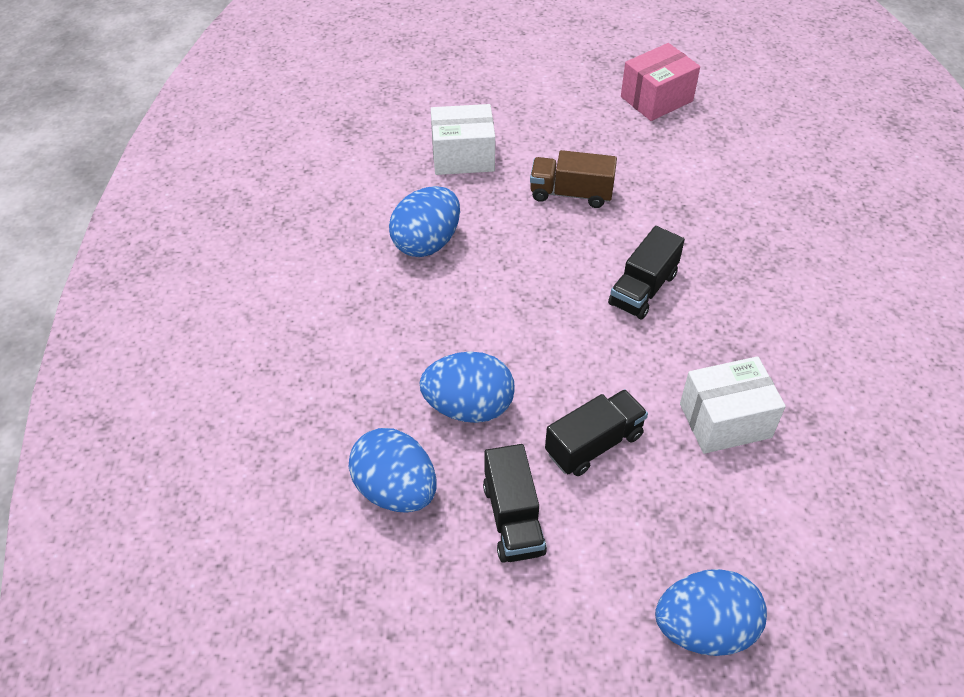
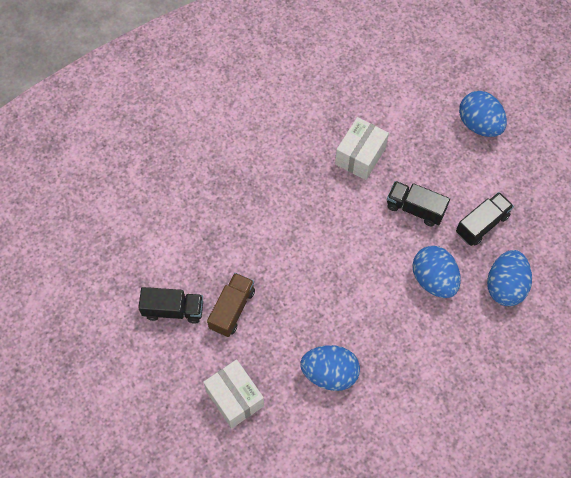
camera: 120 degrees left, 15 degrees up
brown truck [530,150,617,208] -> brown truck turned 135 degrees counterclockwise [207,273,255,337]
black truck [608,226,685,320] -> black truck moved to [138,287,203,323]
pink box [621,43,700,121] -> none
white box [680,356,786,454] -> white box turned 75 degrees clockwise [335,117,389,180]

